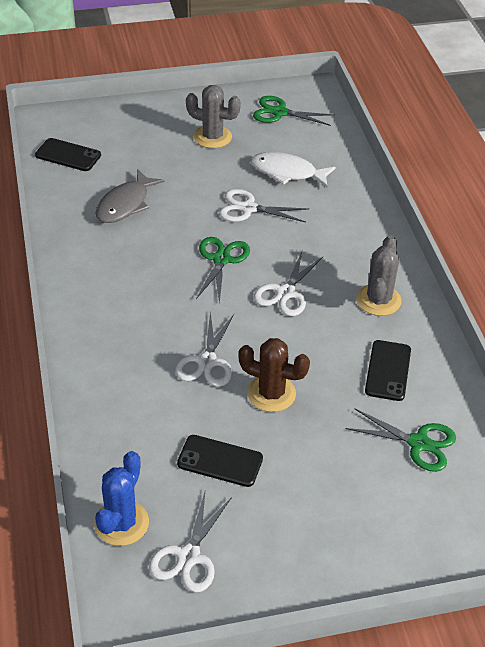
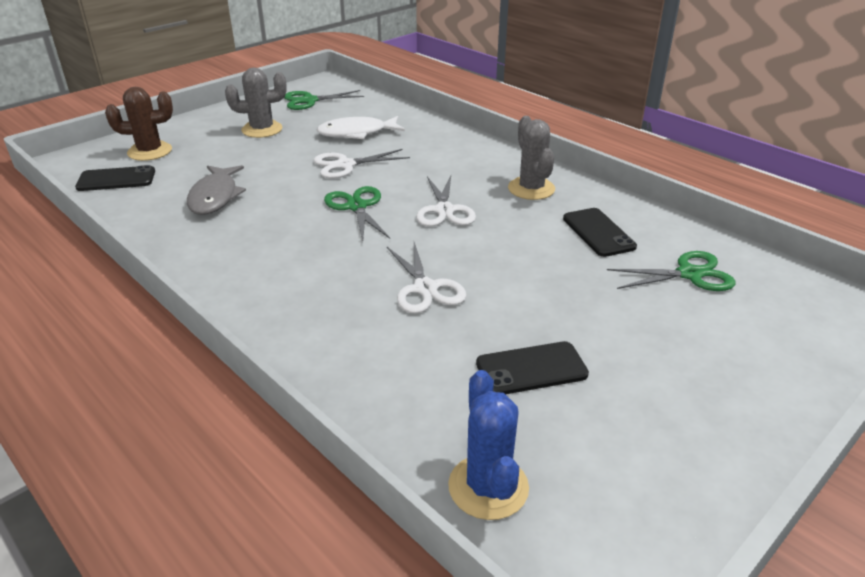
camera: 30 degrees left, 10 degrees down
white scissors [149,492,232,593] -> none
brown cactus [238,338,310,412] -> brown cactus moved to [105,87,173,161]

